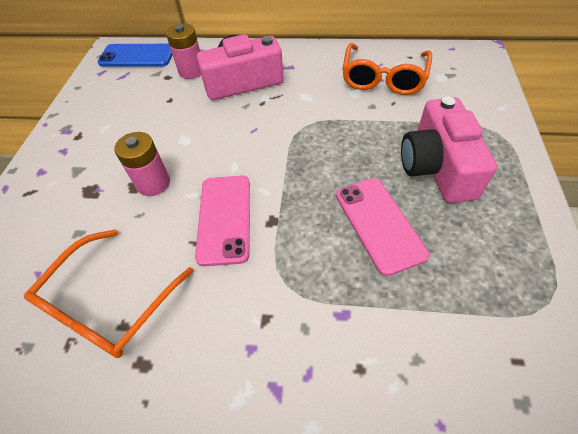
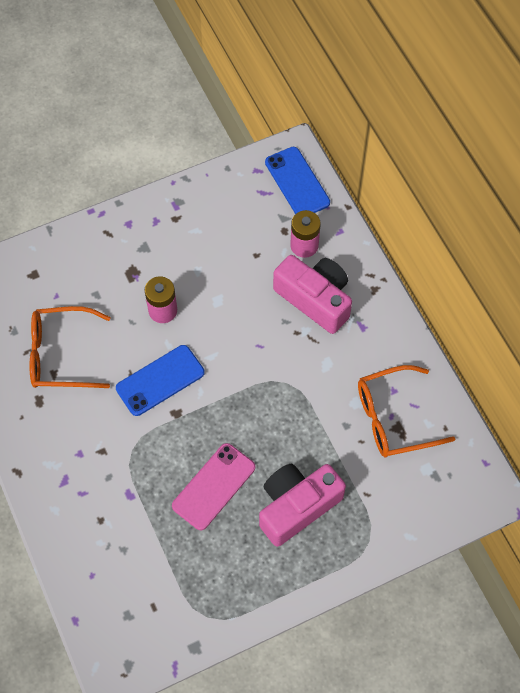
camera: 55 degrees right, 10 degrees up
pink phone [195,176,250,266] -> blue phone [116,345,205,416]

